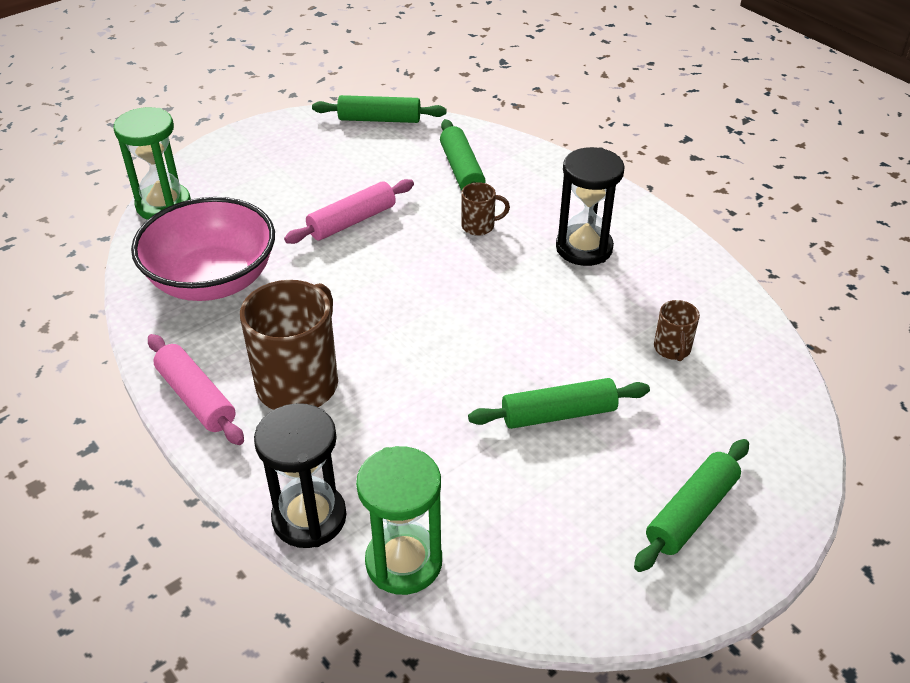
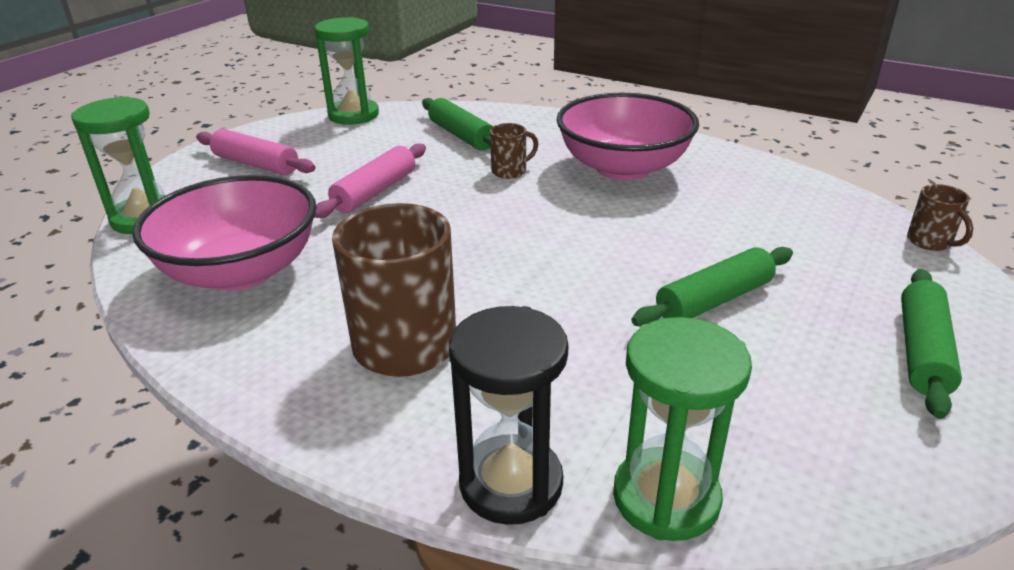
camera: 20 degrees left, 10 degrees down
pink rolling pin [148,334,244,445] -> pink rolling pin moved to [196,129,315,175]
green rolling pin [312,95,446,123] -> green hourglass [314,17,379,125]
black hourglass [556,147,625,266] -> pink bowl [556,93,699,180]
brown mug [654,300,700,361] -> brown mug moved to [907,184,973,251]

